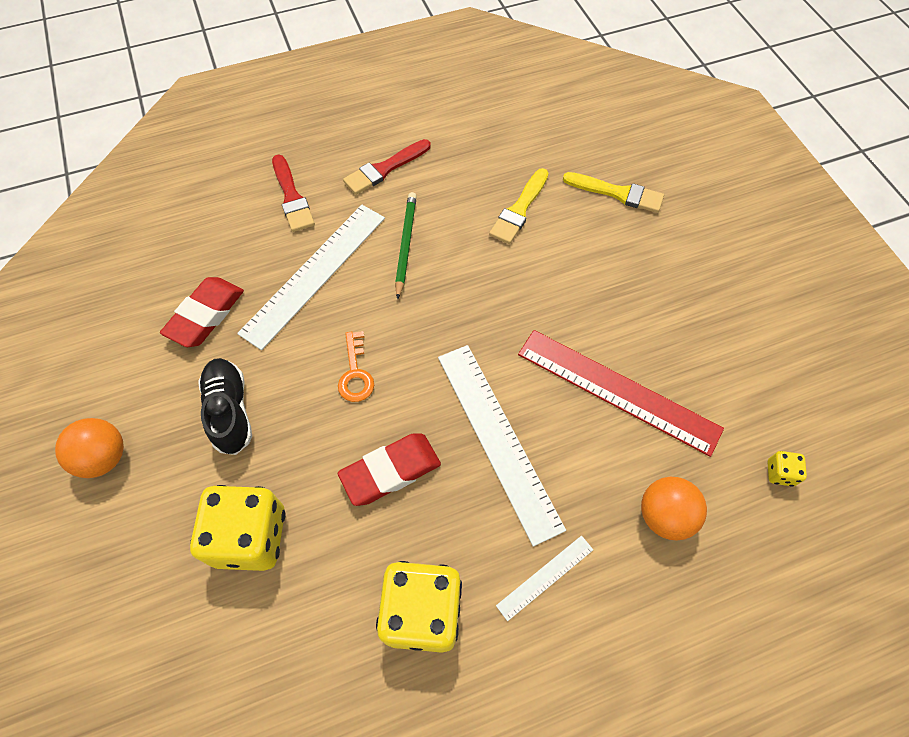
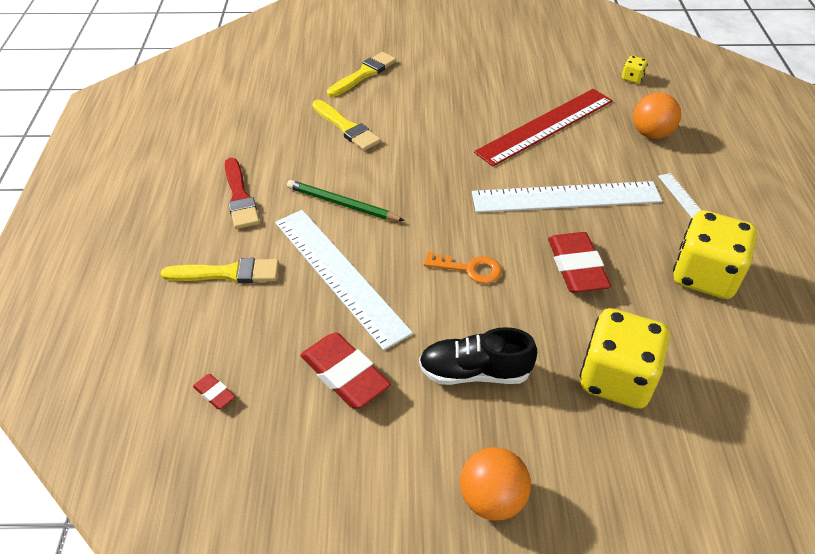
camera: 70 degrees left, 15 degrees down
red brush [272,154,315,232] -> yellow brush [161,258,279,283]
none -> red eraser [193,374,236,409]

